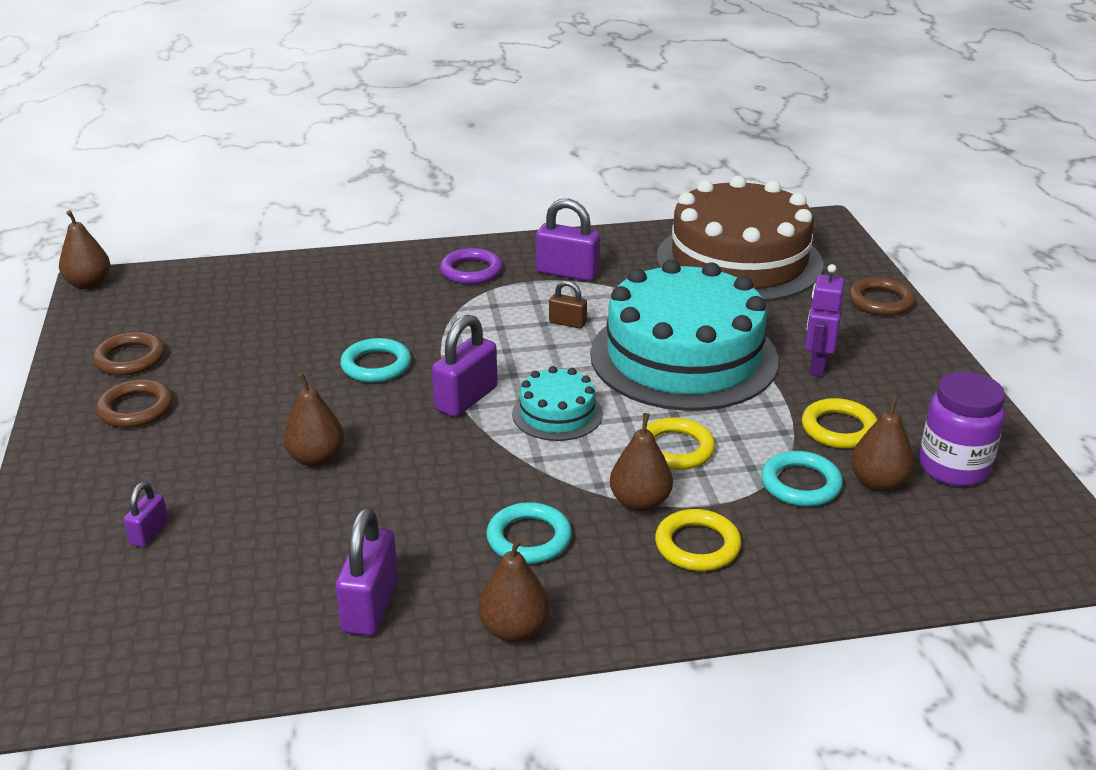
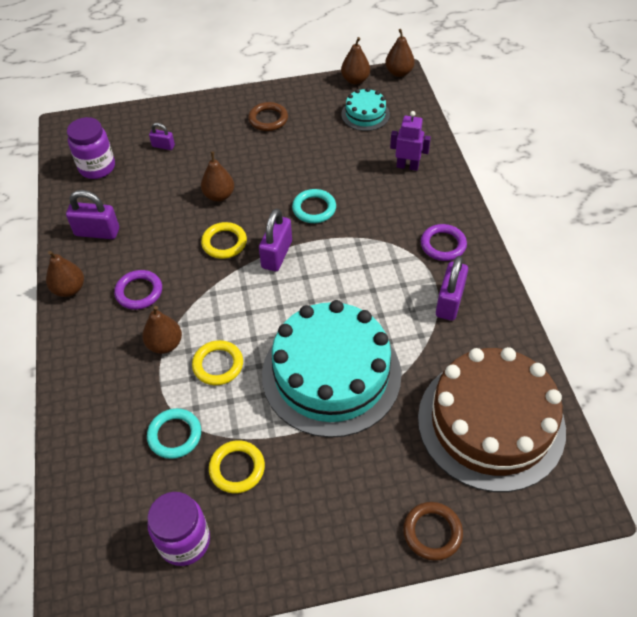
camera: 90 degrees right, 20 degrees up
brown ring [93,332,165,376] -> none
purple padlock [432,315,497,417] -> purple padlock turned 75 degrees clockwise [259,208,292,271]
turquoise ring [486,502,572,564] -> purple ring [114,270,162,310]
turquoise cake [512,366,603,441] -> turquoise cake moved to [341,88,390,131]
brown padlock [549,281,587,329] -> none
yellow ring [655,509,742,571] -> yellow ring moved to [201,222,247,259]
purple robot [805,264,845,377] -> purple robot moved to [390,111,431,171]
brown pear [851,395,915,492] -> brown pear moved to [341,37,370,85]
none -> purple jar [67,117,115,179]

